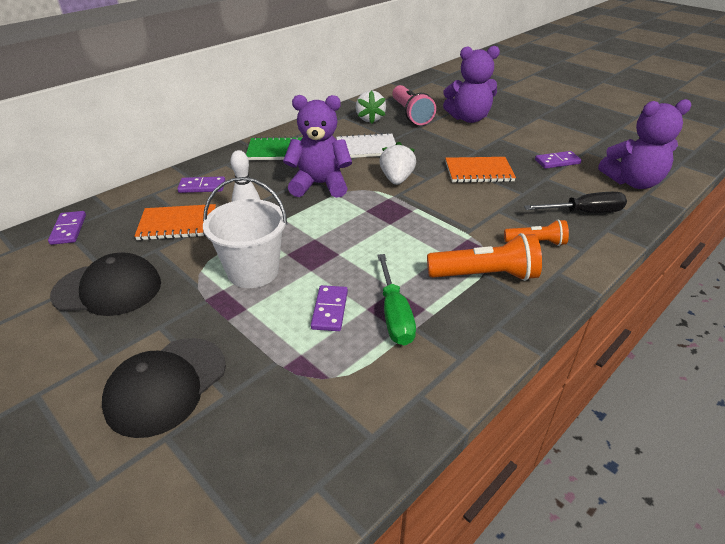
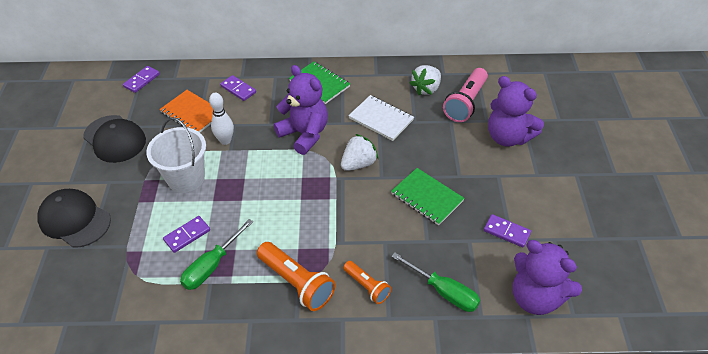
camera: 45 degrees right, 10 degrees up
black cap [102,338,226,438] -> black cap turned 45 degrees clockwise [37,189,111,248]
orange notebook [445,157,516,183] -> green notebook [391,168,465,225]
black screwdriver [524,192,627,213] -> green screwdriver [391,253,480,312]

